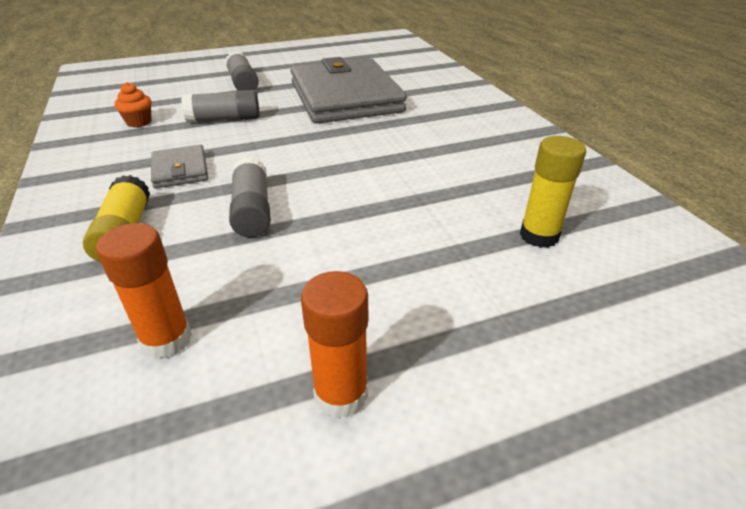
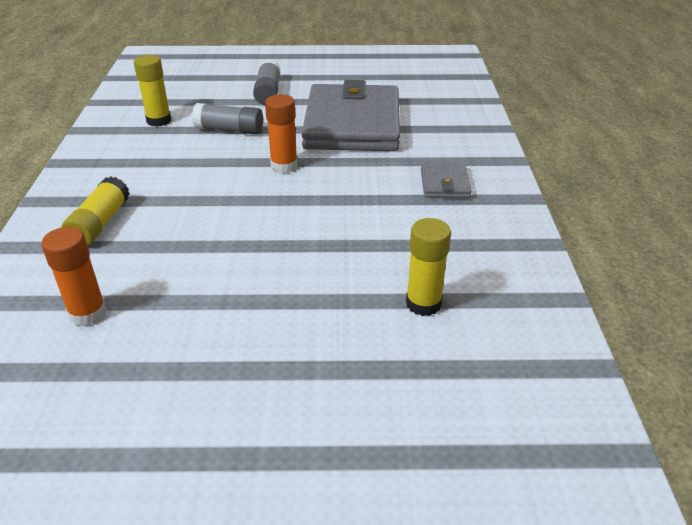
camera: 20 degrees right, 0 degrees up
orange cupcake [114,82,152,127] -> yellow glue stick [134,55,171,127]
grey wallet [151,145,208,189] -> grey wallet moved to [421,162,472,198]
grey glue stick [229,157,271,237] -> none
orange glue stick [301,271,368,418] -> orange glue stick moved to [265,94,298,173]

